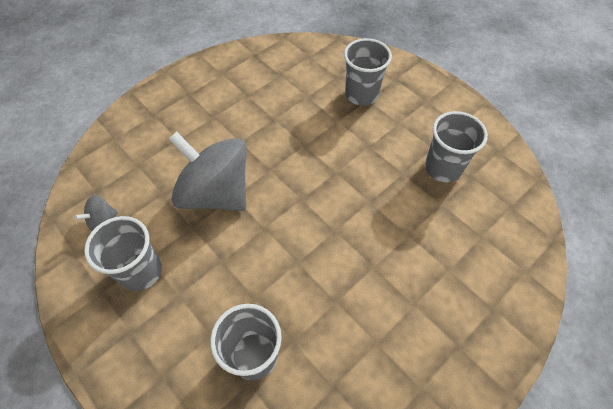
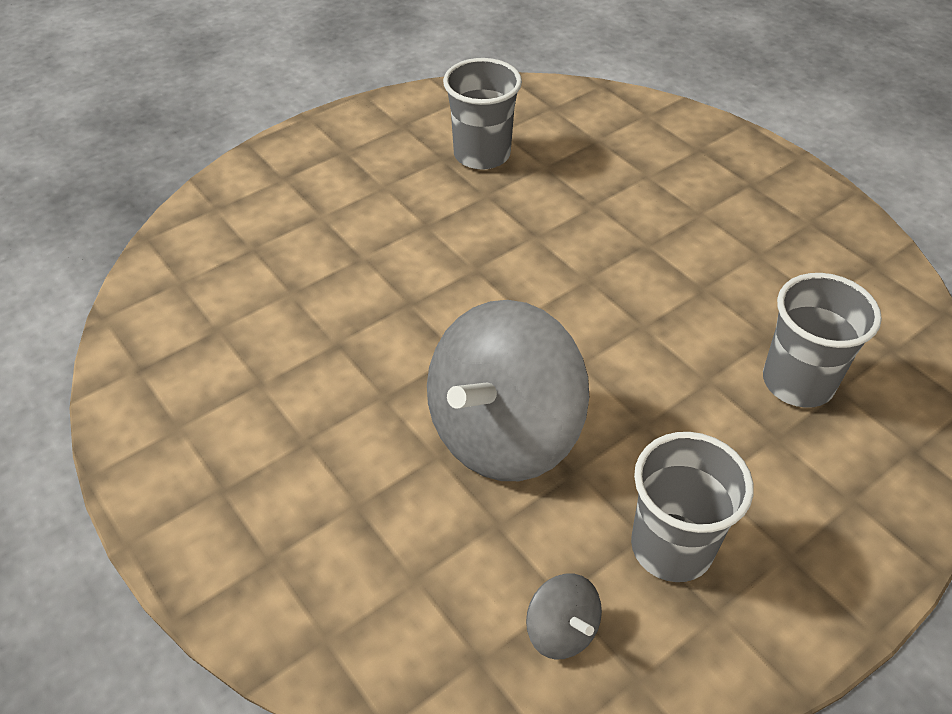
camera: 85 degrees left, 10 degrees down
grey cup [344,38,392,106] -> none

